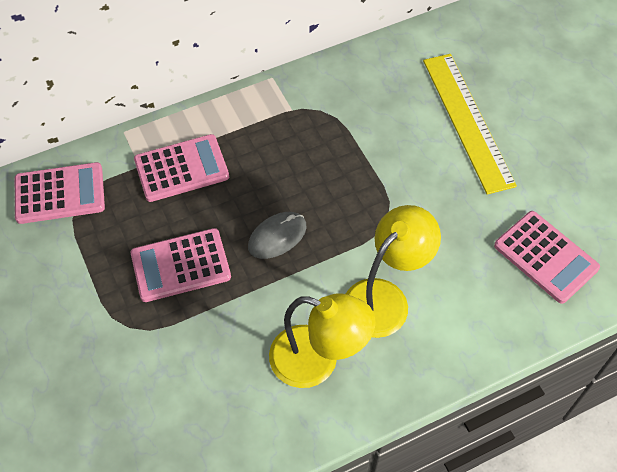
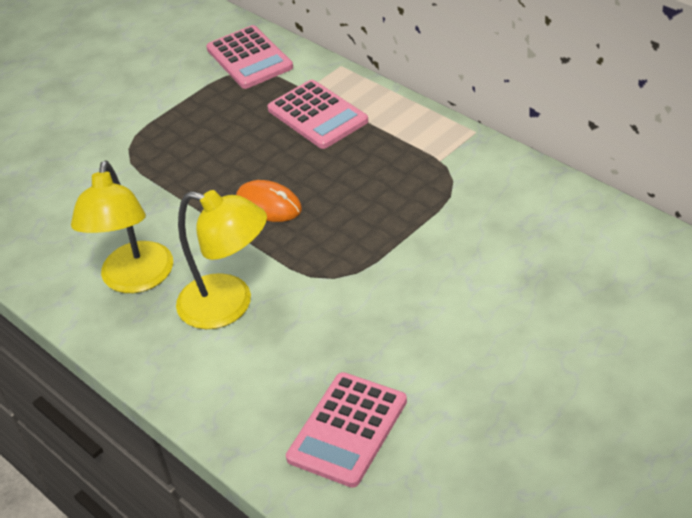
camera: 75 degrees right, 15 degrees down
pink calculator [131,228,231,302] -> none
grey mouse [248,212,307,259] -> orange mouse [236,180,302,222]
yellow ruler [423,54,517,194] -> none

